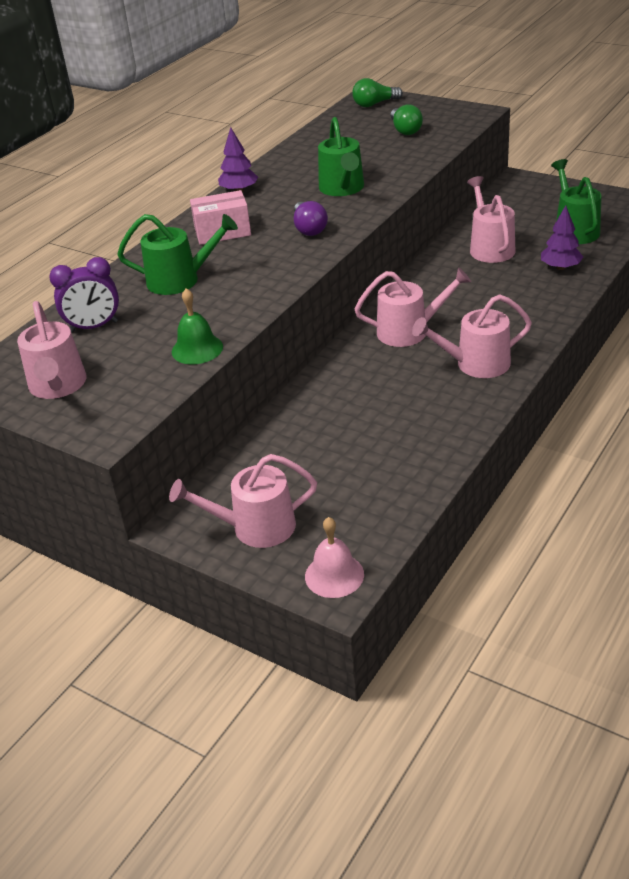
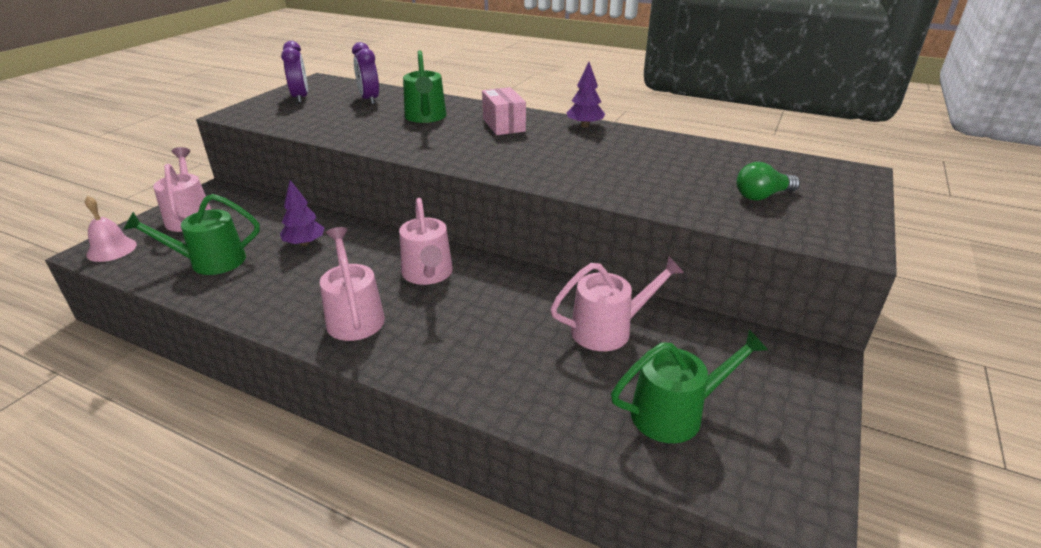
camera: 80 degrees right, 5 degrees down
pink watering can [17,301,87,399] -> purple clock [281,41,308,103]
green bell [172,288,223,364] -> none
purple light bulb [294,201,328,236] -> none
green watering can [318,117,364,196] -> green watering can moved to [123,194,260,275]
green light bulb [352,78,403,107] -> none
purple tree [541,205,583,270] -> purple tree moved to [280,180,324,246]

